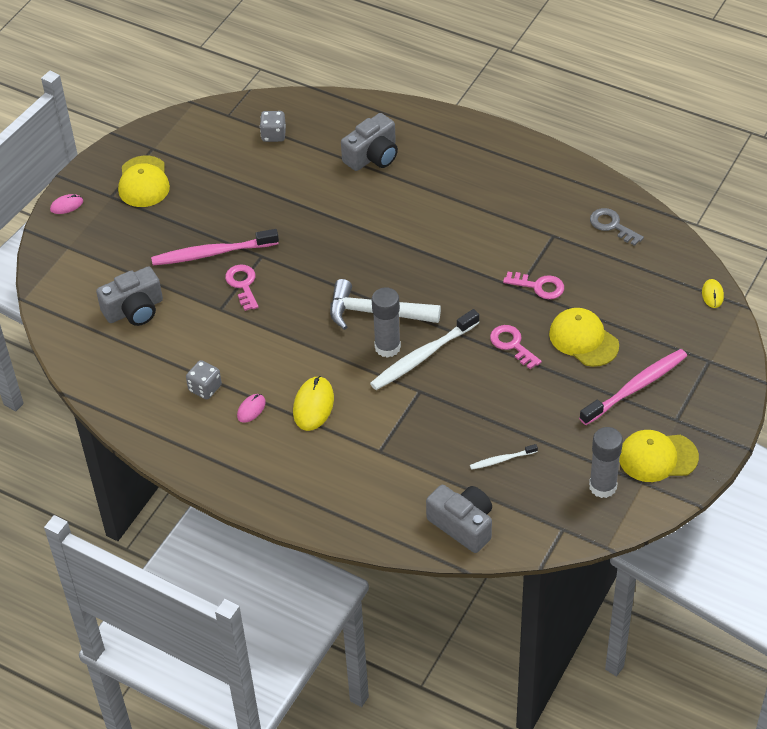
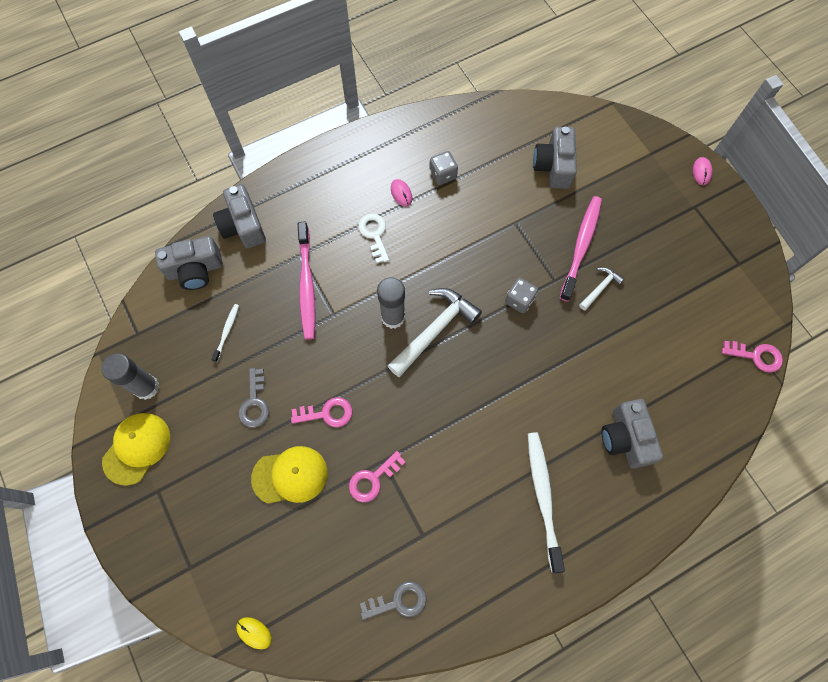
camera: 120 degrees right, 20 degrees up
yellow cap [118,156,170,207] -> none
pink key [225,264,258,311] -> pink key moved to [722,341,783,373]
grey dice [260,111,286,142] -> grey dice moved to [505,278,538,313]
yellow mouse [293,376,334,431] -> white key [358,213,389,263]
white toothbrush [370,309,480,390] -> white toothbrush moved to [528,432,565,573]
pink toothbrush [579,349,687,425] -> pink toothbrush moved to [298,222,316,340]
none -> grey camera [213,184,266,248]
none -> grey key [238,368,269,428]
none -> white hammer [579,267,625,311]

